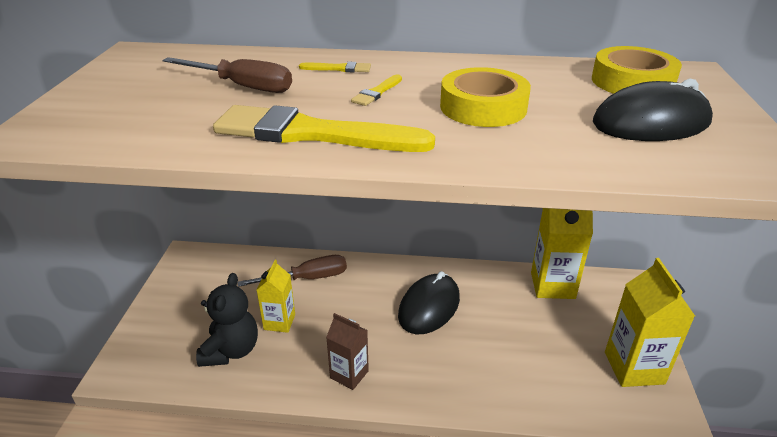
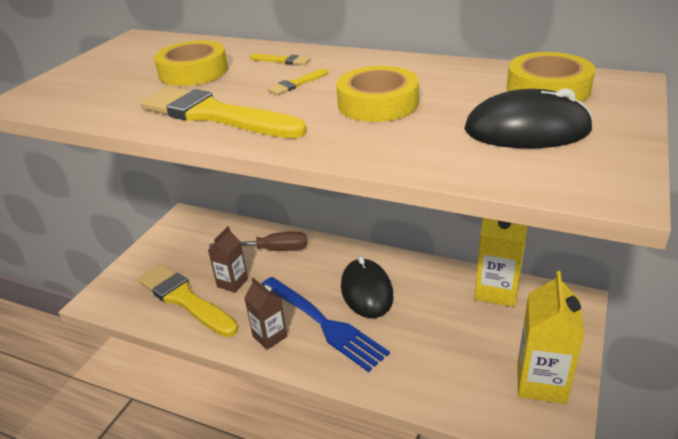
camera: 20 degrees right, 0 degrees up
brown screwdriver [162,57,292,93] -> yellow tape [154,40,228,86]
black teddy bear [196,273,258,367] -> yellow brush [138,264,238,337]
yellow carton [257,260,295,333] -> brown carton [208,226,248,293]
black mouse [398,271,460,334] -> black mouse turned 60 degrees counterclockwise [341,256,393,318]
none -> blue fork [262,277,390,372]

